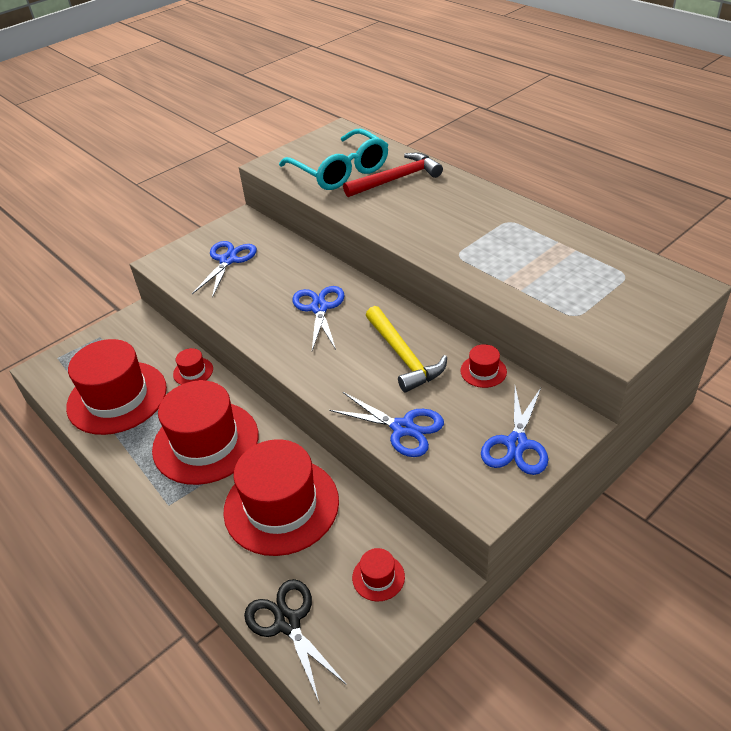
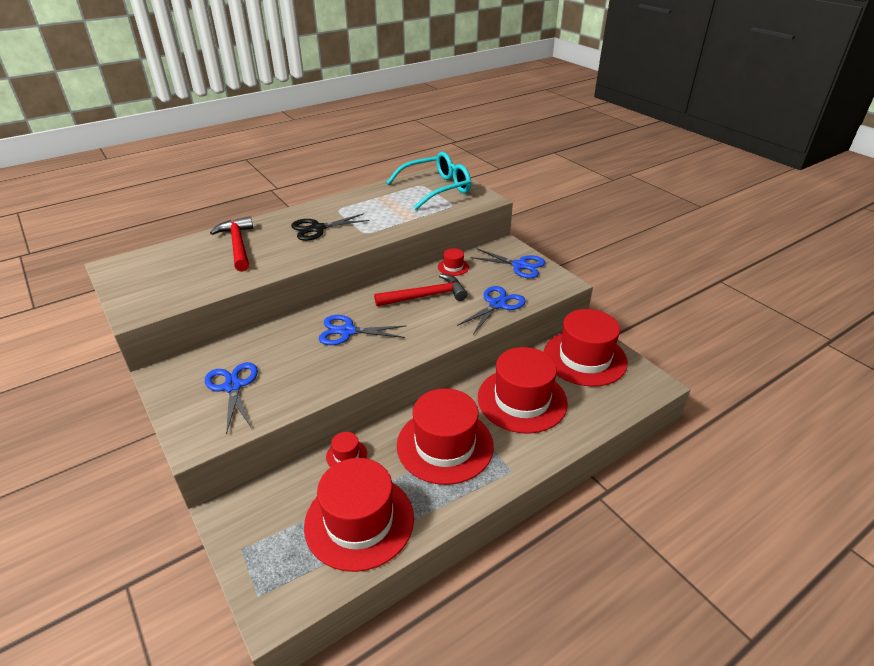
camera: 85 degrees left, 5 degrees down
blue scissors [192,241,257,298] -> blue scissors turned 45 degrees clockwise [205,362,258,434]
black scissors [244,579,347,701] -> black scissors moved to [291,213,369,241]
turquoise glasses [279,128,388,190] -> turquoise glasses moved to [386,152,471,210]
red hat [352,548,405,601] -> red hat [544,309,628,387], size x2.40
yellow hammer [366,306,447,393] -> red hammer [374,274,467,306]

